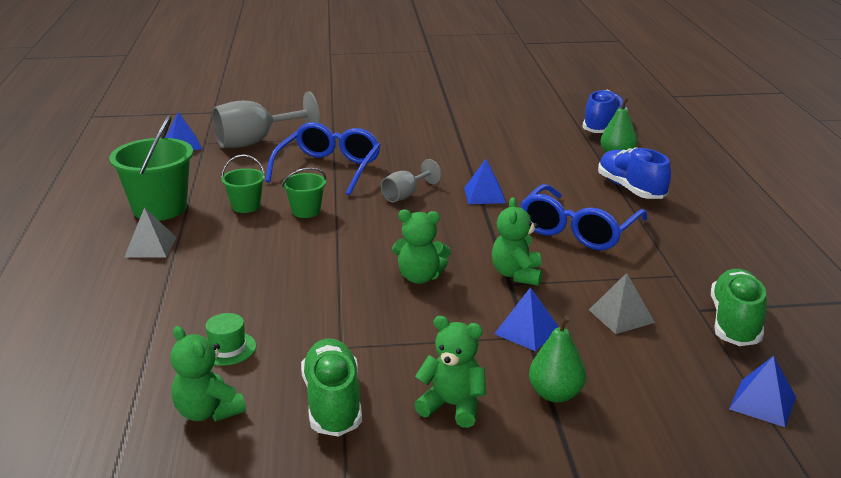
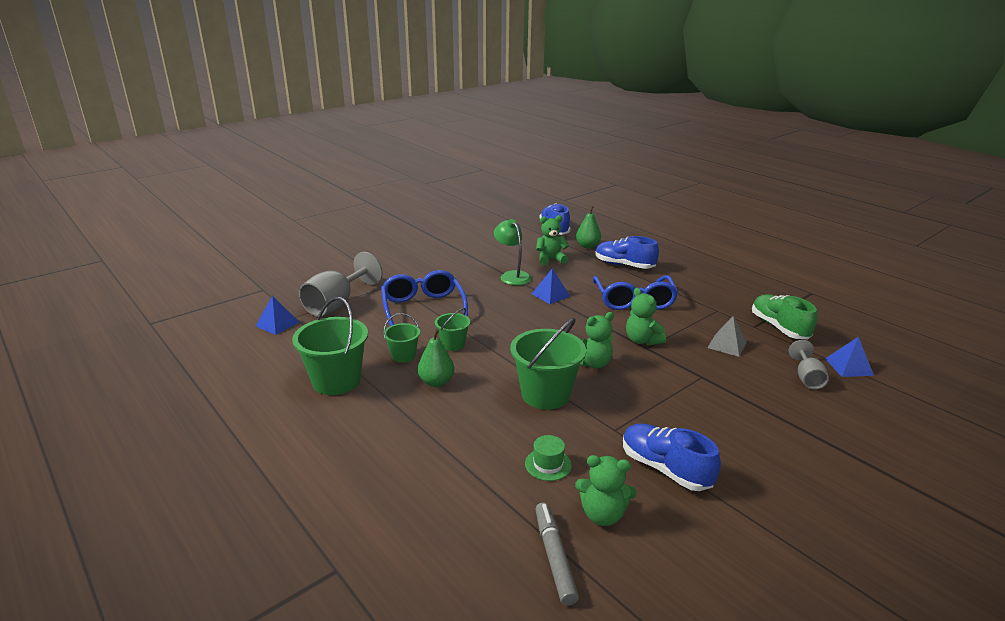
camera: 35 degrees left, 0 degrees up
grey pyramid [125,207,176,258] -> none
green shoe [301,339,362,437] -> blue shoe [623,423,721,491]
grey goblet [381,159,441,202] -> grey goblet moved to [789,340,829,390]
green teddy bear [414,316,486,428] -> green teddy bear moved to [536,215,569,265]
blue pyramid [494,287,559,351] -> none
green pear [529,316,586,403] -> green pear moved to [418,329,454,387]
none -> green lamp [494,219,531,285]
none -> green bucket [510,318,586,410]
none -> grey marker [535,502,579,606]

